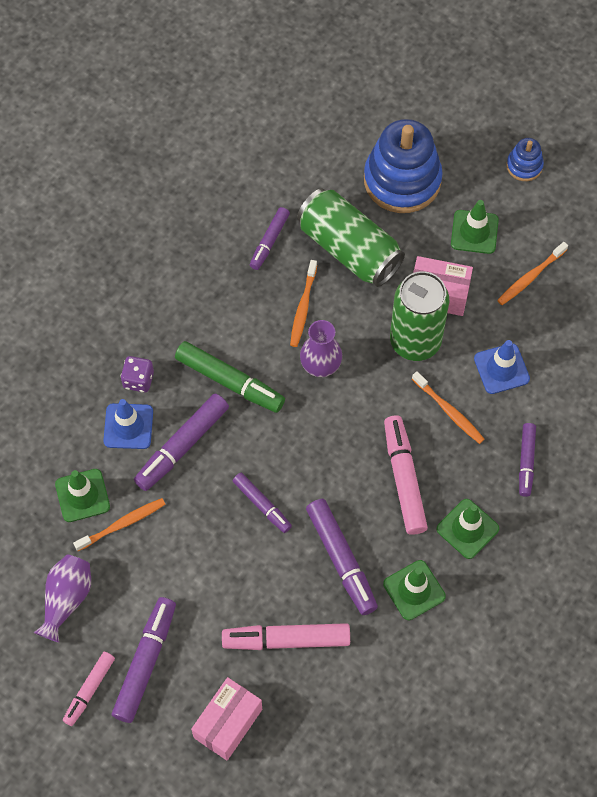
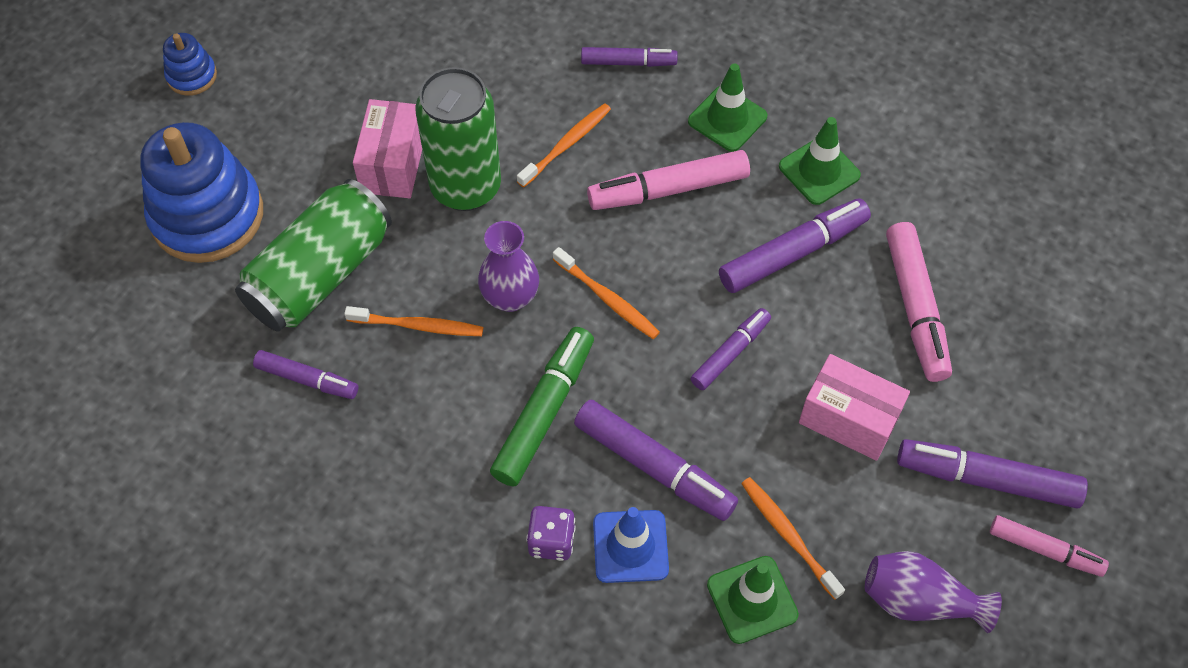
camera: 95 degrees left, 5 degrees down
pink box [191,677,262,760] -> pink box moved to [799,354,910,461]
green traffic cone [451,200,499,254] -> none
blue traffic cone [474,340,530,394] -> none
orange toothbrush [497,242,568,305] -> orange toothbrush moved to [553,247,660,339]

